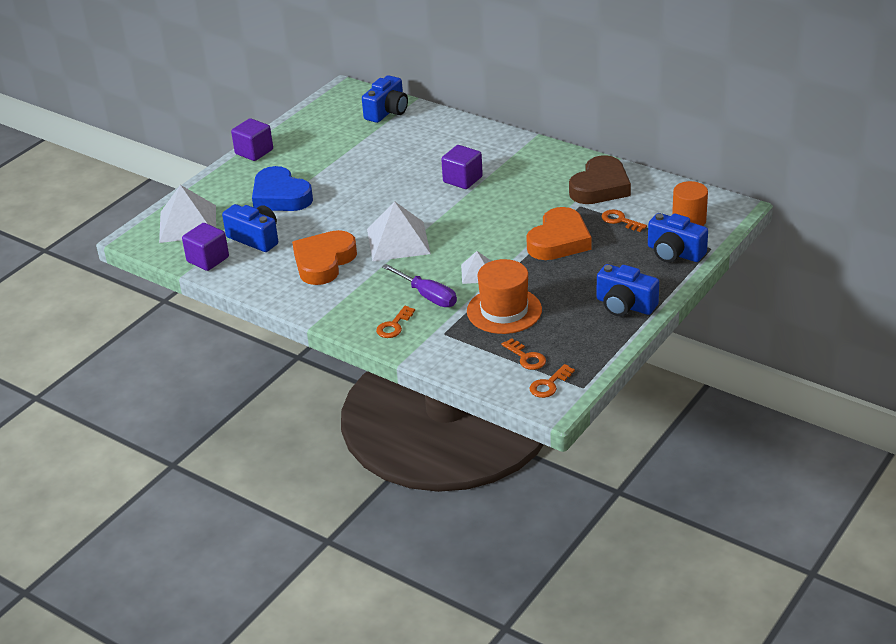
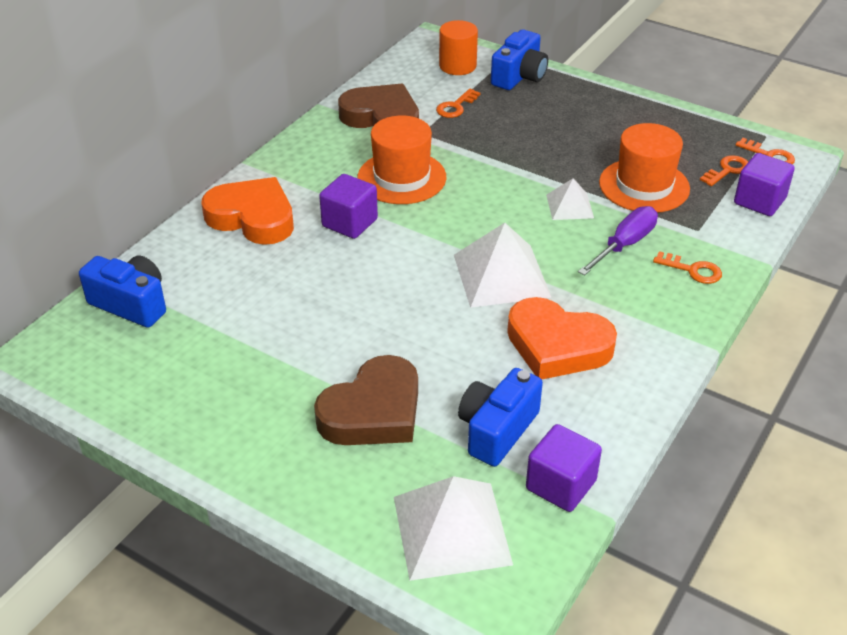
camera: 95 degrees left, 5 degrees up
purple cube [231,118,273,161] -> purple cube moved to [734,153,795,216]
blue heart [252,166,313,211] -> brown heart [314,355,418,445]
orange heart [526,207,591,260] -> orange heart moved to [201,177,294,245]
blue camera [597,264,659,316] -> none
none -> orange hat [358,116,447,204]

